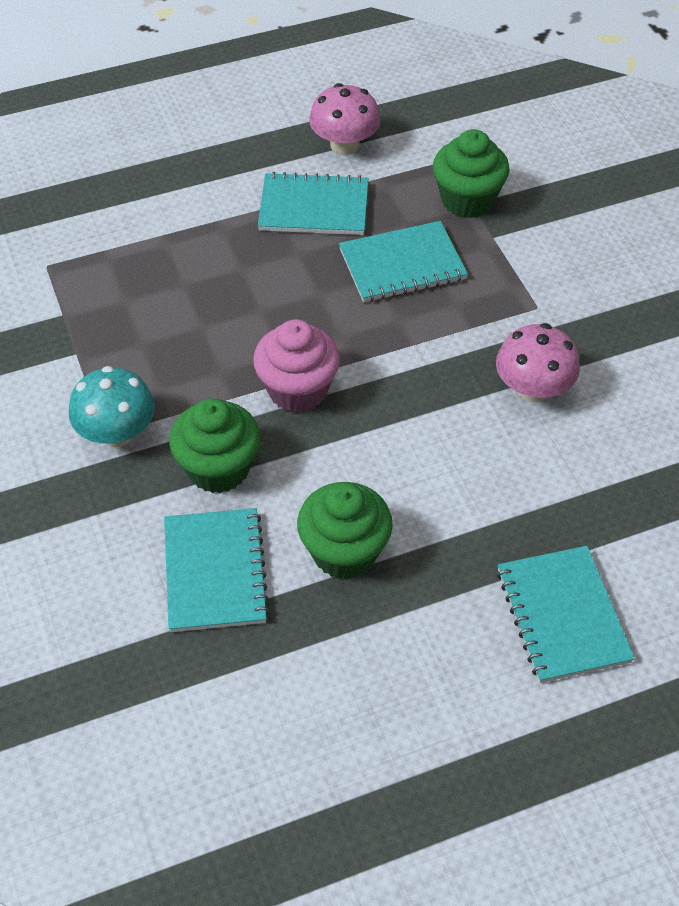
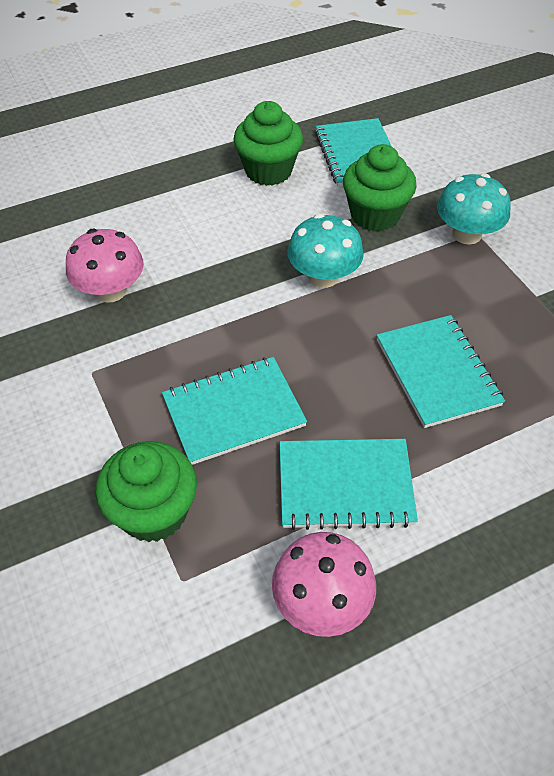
camera: 175 degrees right, 0 degrees up
pink cupcake [253,319,340,413] -> turquoise mushroom [287,214,364,288]
turquoise notebook [497,546,635,683] -> turquoise notebook moved to [377,315,505,428]

